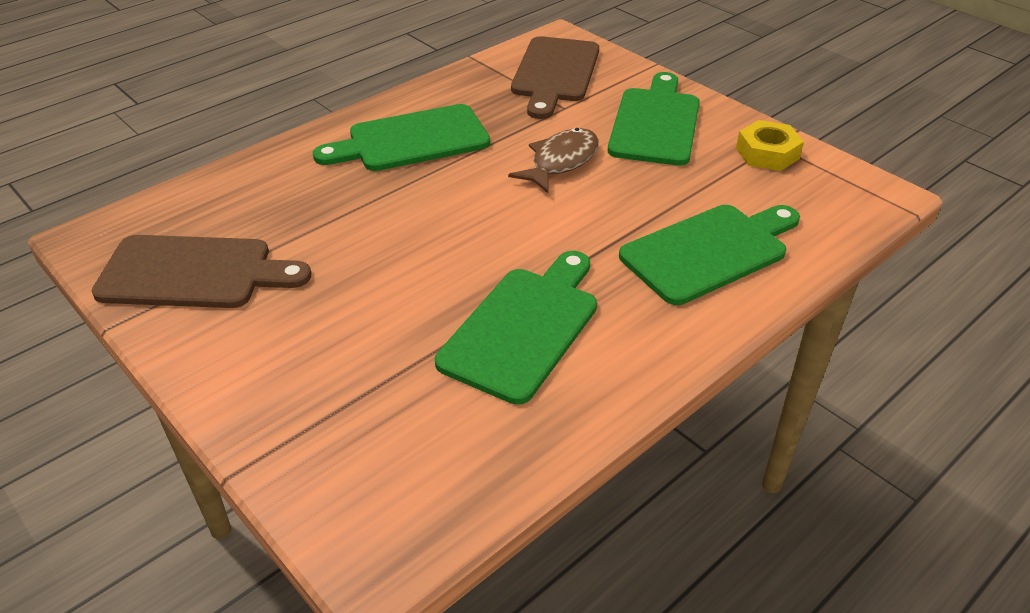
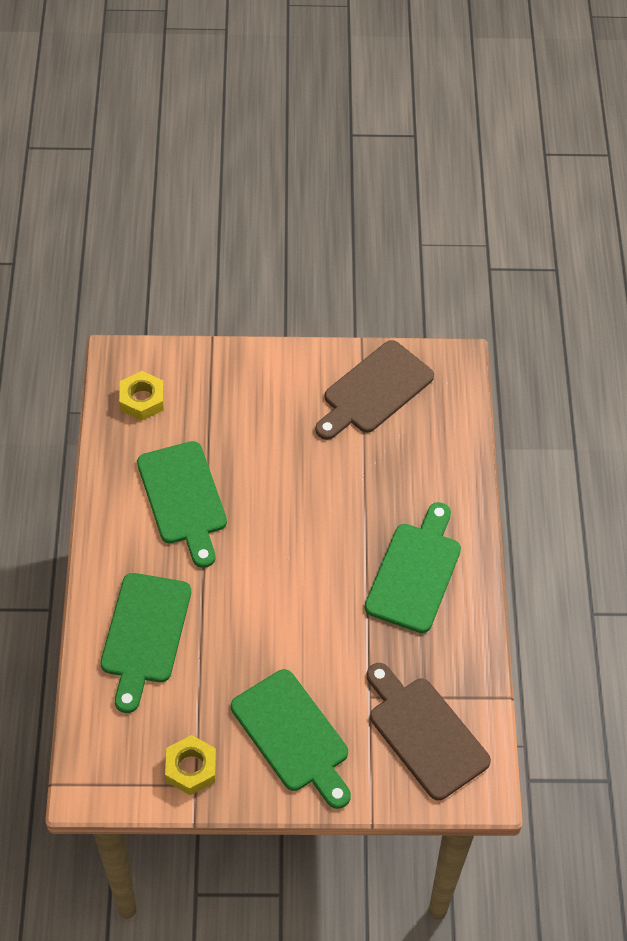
camera: 130 degrees right, 15 degrees up
brown fish [508,128,599,193] -> none
none -> yellow nut [119,371,164,421]

